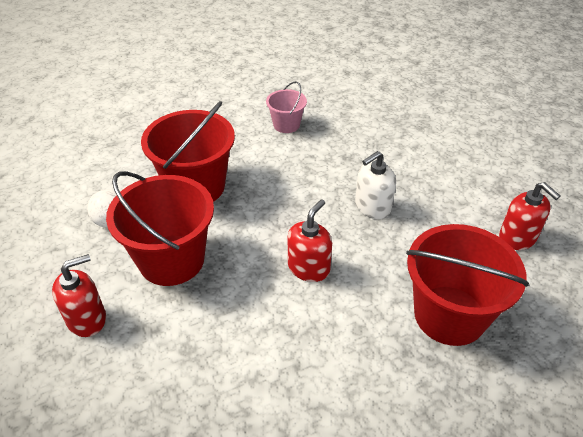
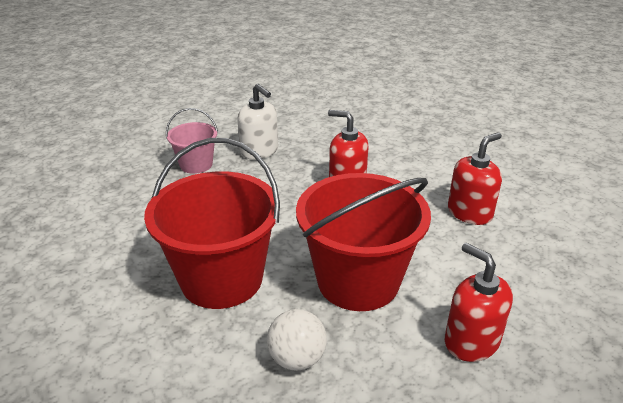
camera: 95 degrees left, 10 degrees down
pink bucket [266,81,307,133] -> pink bucket moved to [166,108,218,174]
red bucket [406,224,529,346] -> none
red soap dispenser [499,182,560,250] -> red soap dispenser moved to [448,132,502,225]

